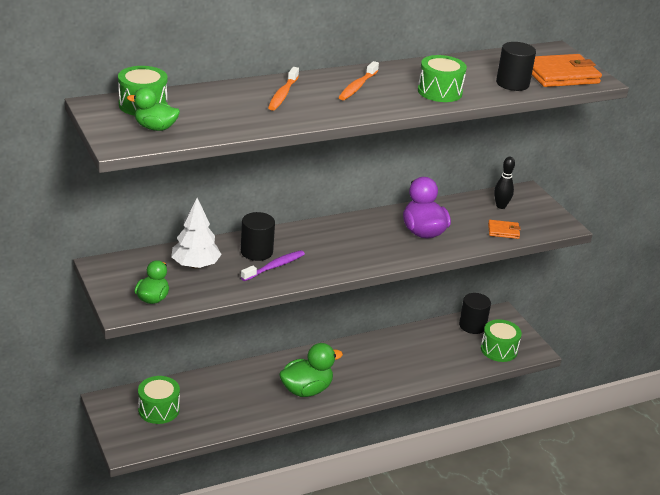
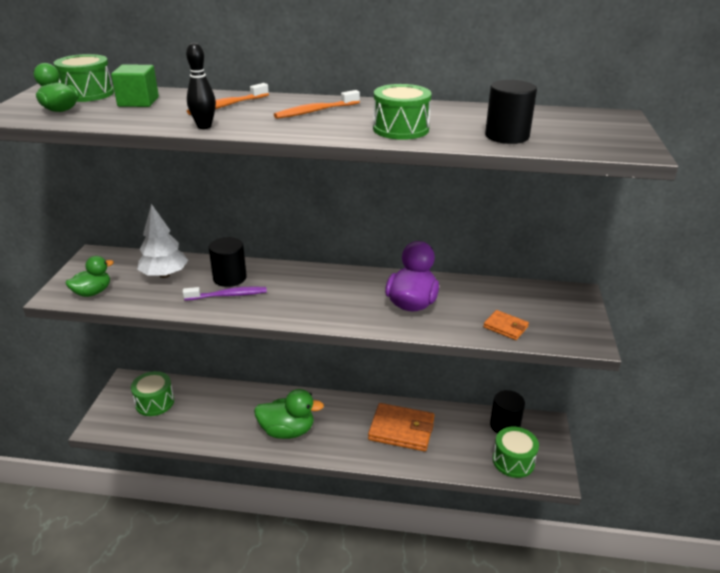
camera: 35 degrees right, 0 degrees up
black bowling pin [494,157,515,209] -> black bowling pin moved to [186,43,216,129]
orange wallet [532,54,602,87] -> orange wallet moved to [368,403,435,451]
none -> green cube [111,64,159,107]

